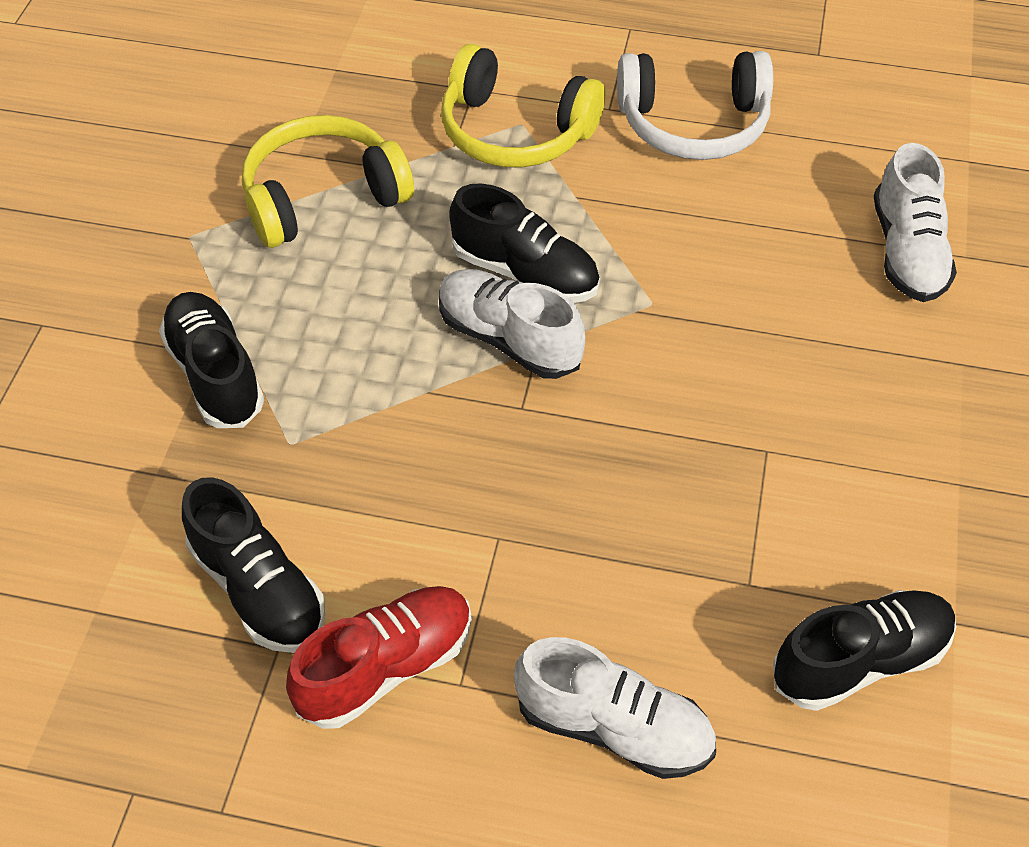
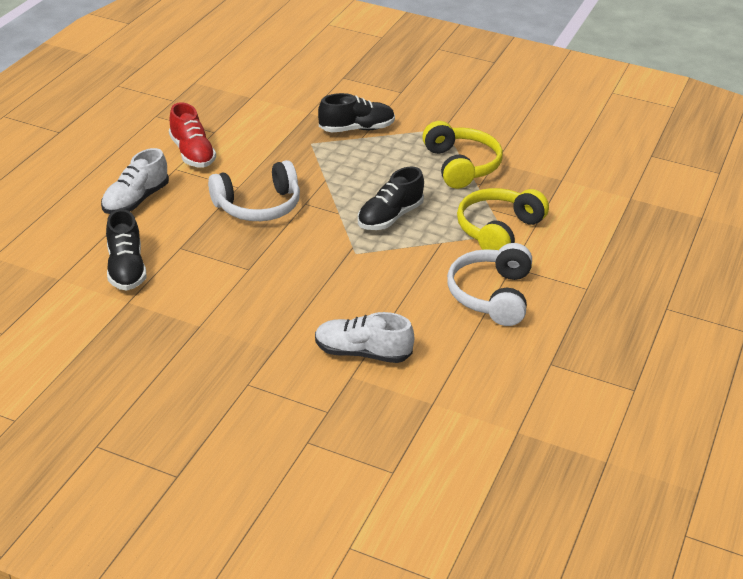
camera: 100 degrees right, 15 degrees down
black shoe [182,477,325,653] -> none
white shoe [439,269,585,379] -> none
none -> white headphones [208,160,300,221]

